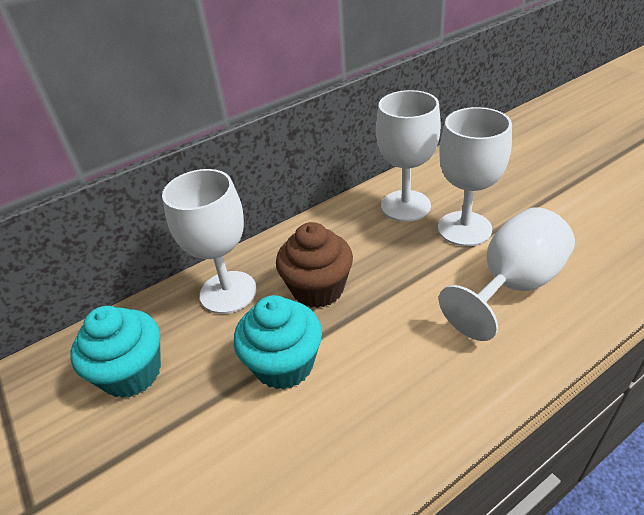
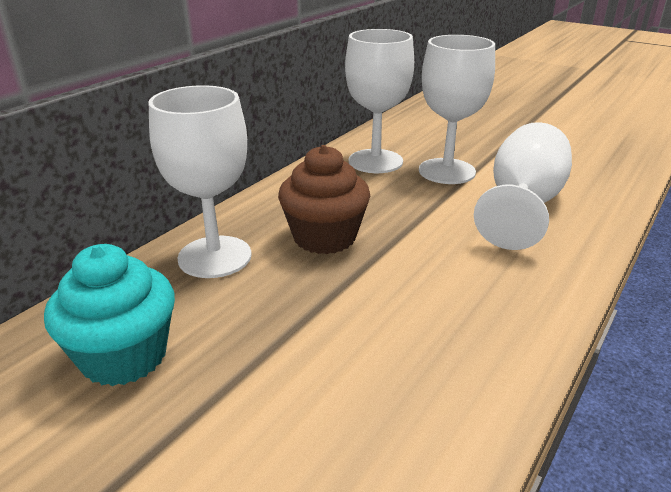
camera: 25 degrees left, 10 degrees down
turquoise cupcake [234,295,322,390] -> none

